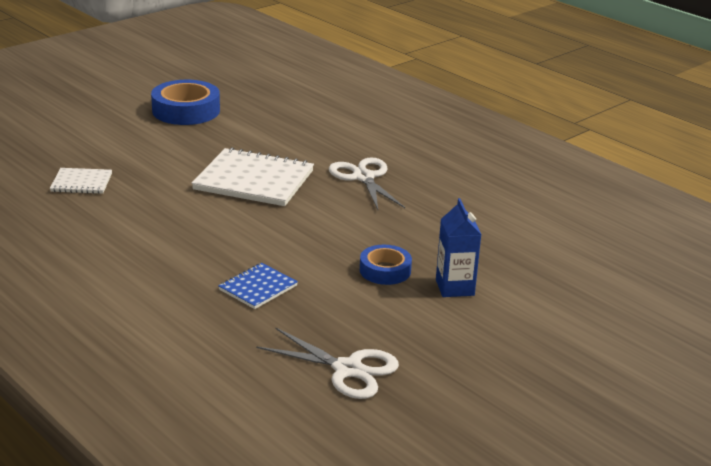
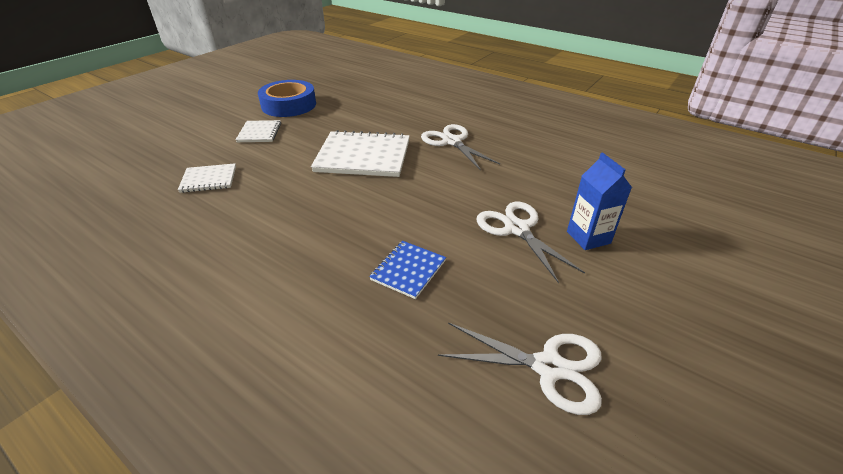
camera: 10 degrees left, 10 degrees up
blue tape [360,245,412,285] -> white scissors [476,202,585,283]
none -> white notebook [236,120,281,142]

